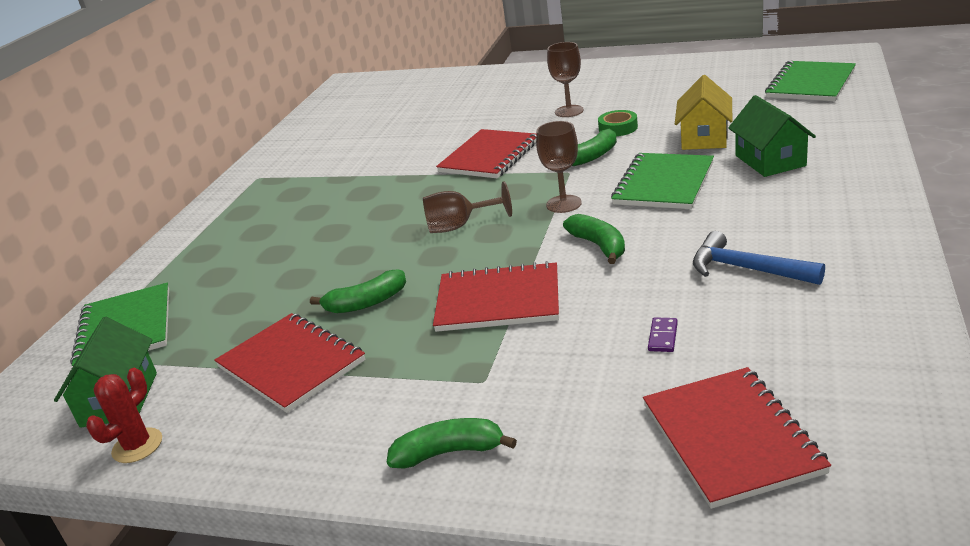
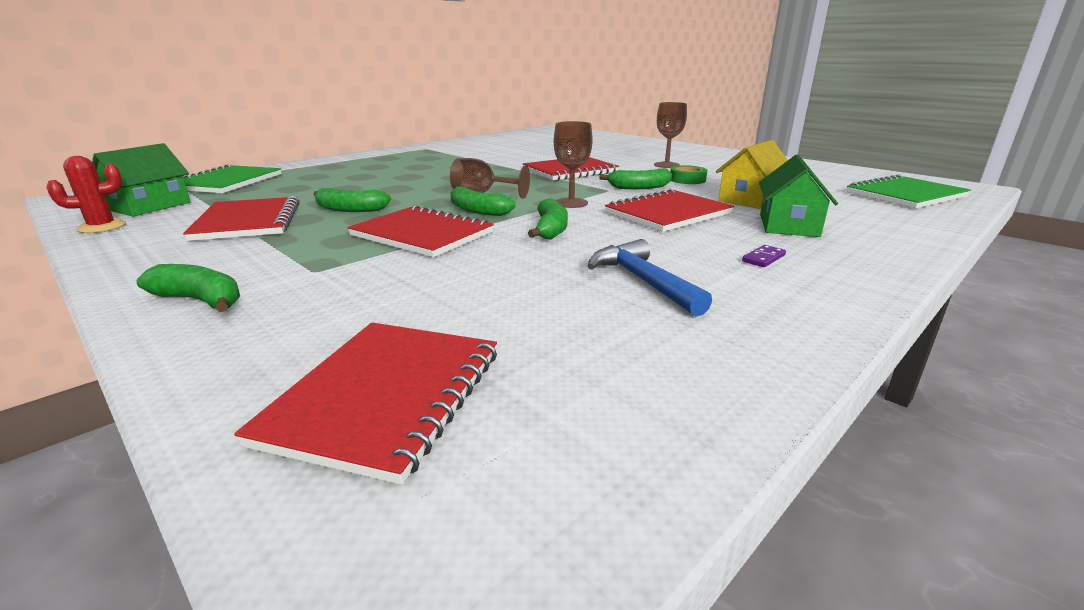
camera: 25 degrees right, 5 degrees down
green notebook [611,153,714,209] -> red notebook [605,189,734,232]
purple domino [648,317,678,352] -> purple domino moved to [742,245,786,267]
none -> green banana [450,186,515,216]

